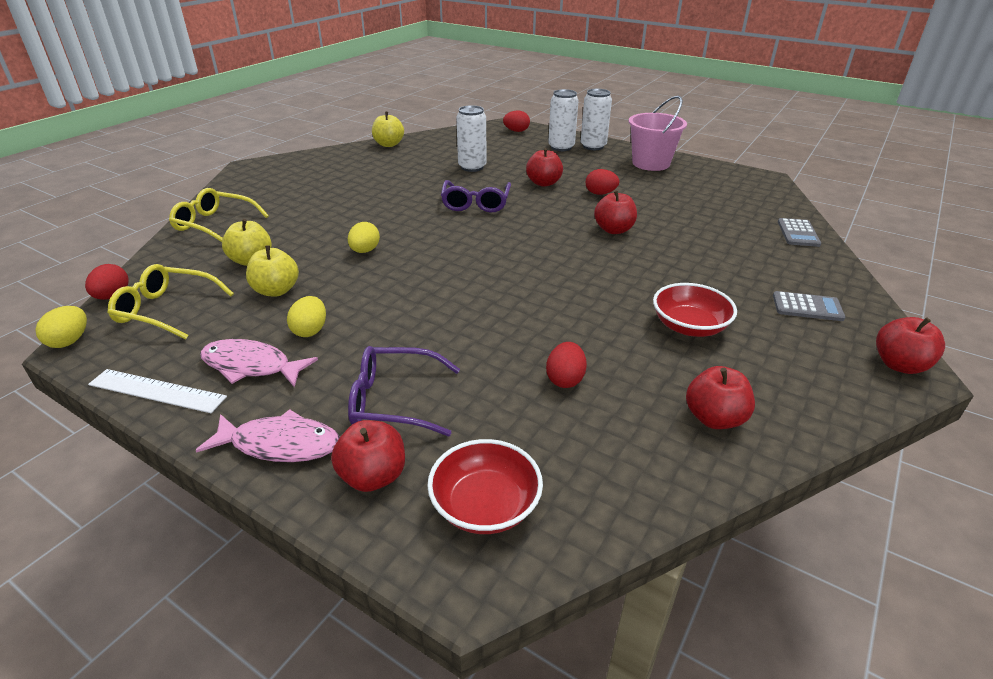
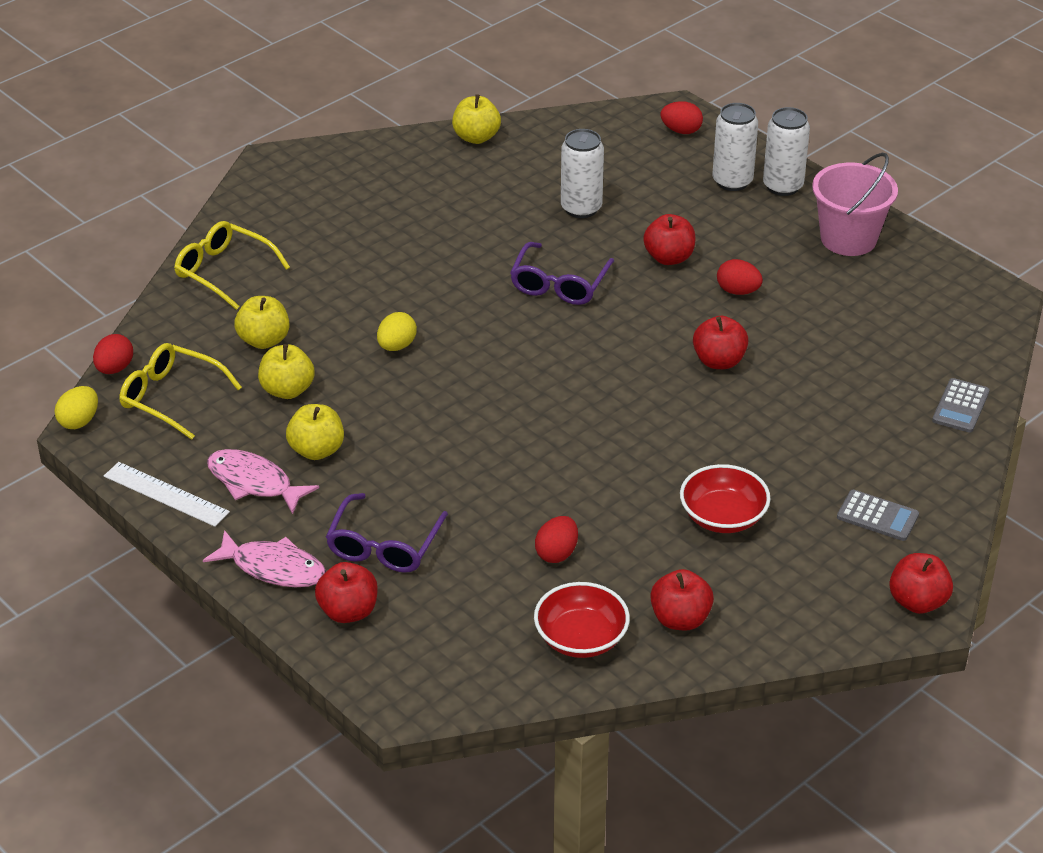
camera: 15 degrees right, 5 degrees up
yellow egg [287,296,326,337] -> yellow apple [286,404,344,460]
purple glasses [348,346,460,436] -> purple glasses turned 90 degrees counterclockwise [326,493,448,573]
red bowl [427,439,543,534] -> red bowl moved to [534,582,630,658]

